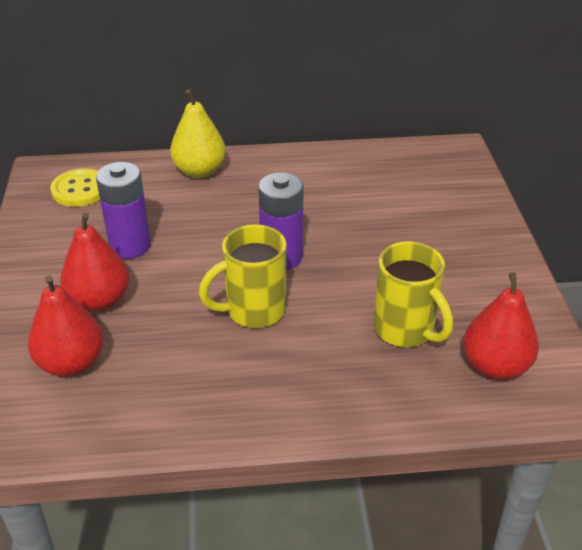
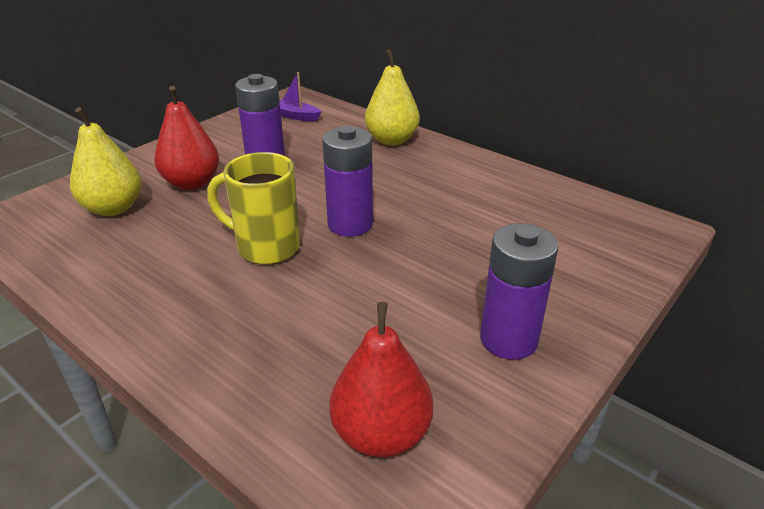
camera: 45 degrees right, 5 degrees down
red pear [28,275,104,377] -> yellow pear [70,107,142,216]
yellow button [50,168,100,207] -> purple boat [279,72,321,121]
yellow mug [374,241,453,347] -> none
none -> purple battery [480,223,559,360]

